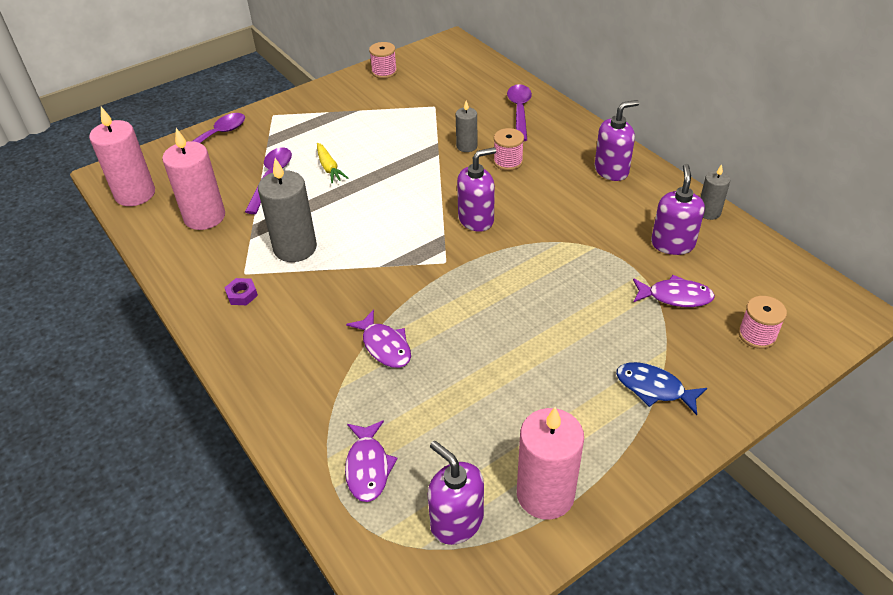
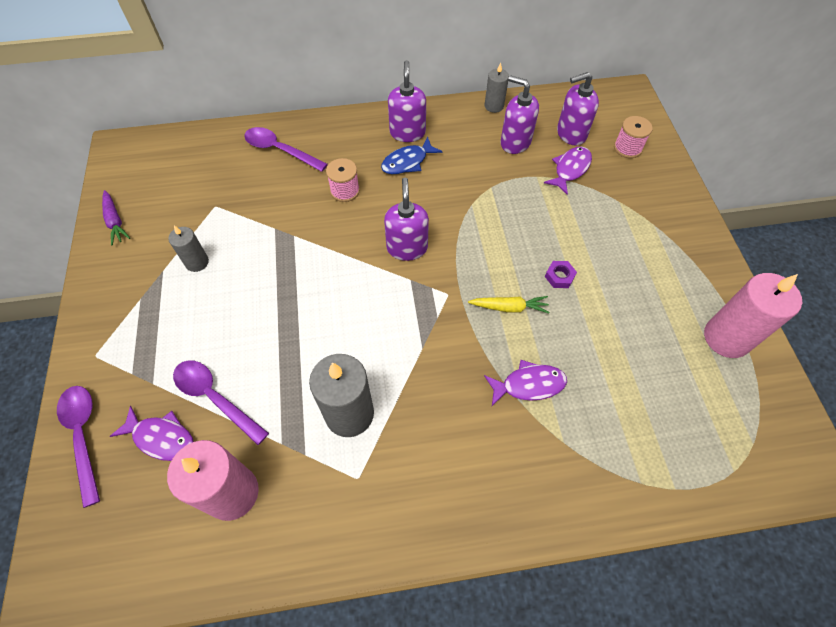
camera: 65 degrees left, 15 degrees up
pink candle [89,107,155,206] -> none
purple nut [224,278,258,305] -> purple nut moved to [545,261,577,288]
yellow carrot [317,143,348,184] -> yellow carrot moved to [468,296,550,313]
purple fish [345,420,398,502] -> purple fish moved to [110,406,194,461]
pink spool [369,42,397,79] -> purple carrot [102,190,130,246]
purple soap dispenser [428,441,484,545] -> purple soap dispenser moved to [557,72,599,146]
grey candle [456,100,477,152] -> grey candle moved to [168,226,209,272]
blue fish [616,362,707,415] -> blue fish moved to [381,137,443,174]

